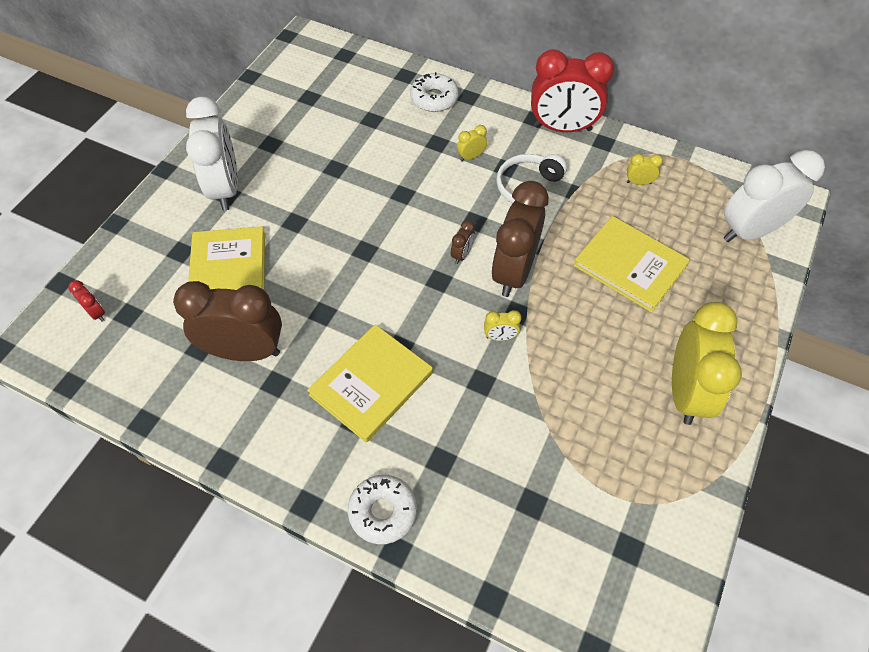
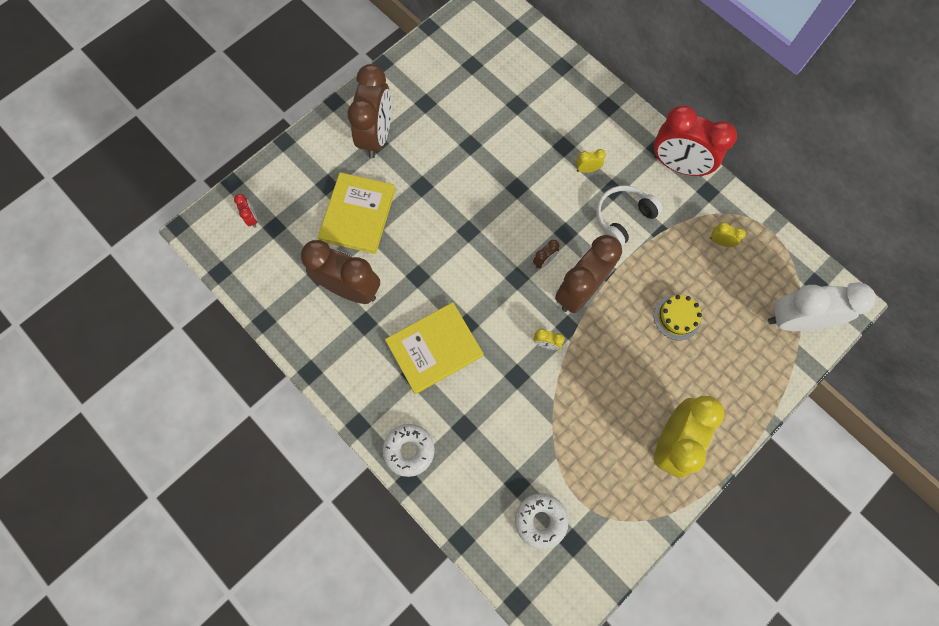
camera: 20 degrees right, 15 degrees up
white clock [186,97,238,210] -> brown clock [347,64,392,158]
white donut [410,72,459,112] -> white donut moved to [515,493,569,549]
yellow book [573,216,690,312] -> yellow cake [654,295,702,340]

